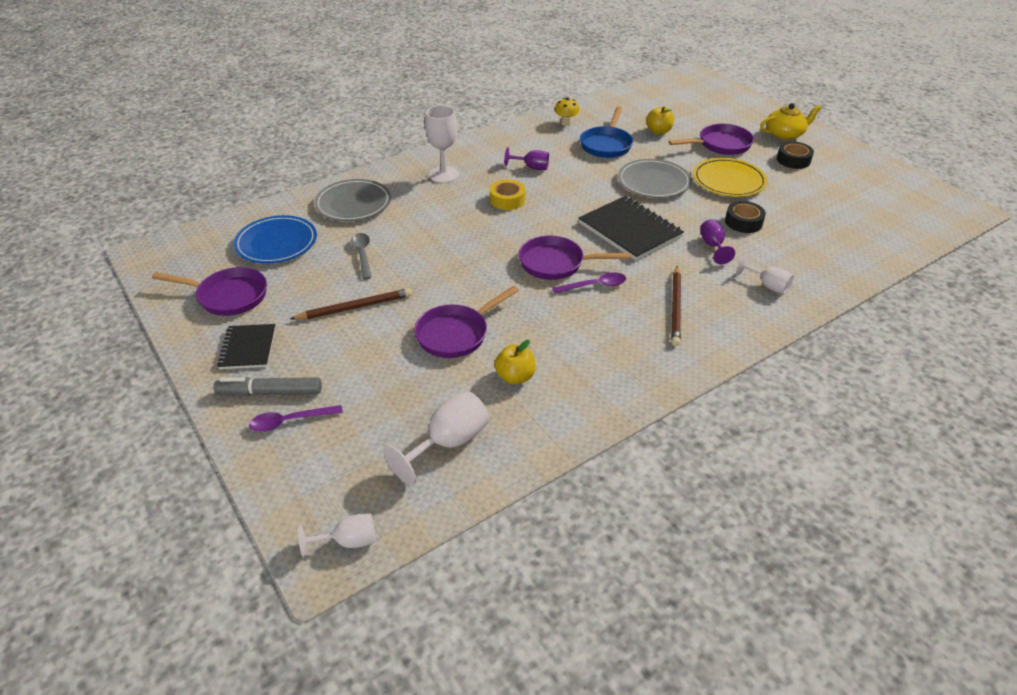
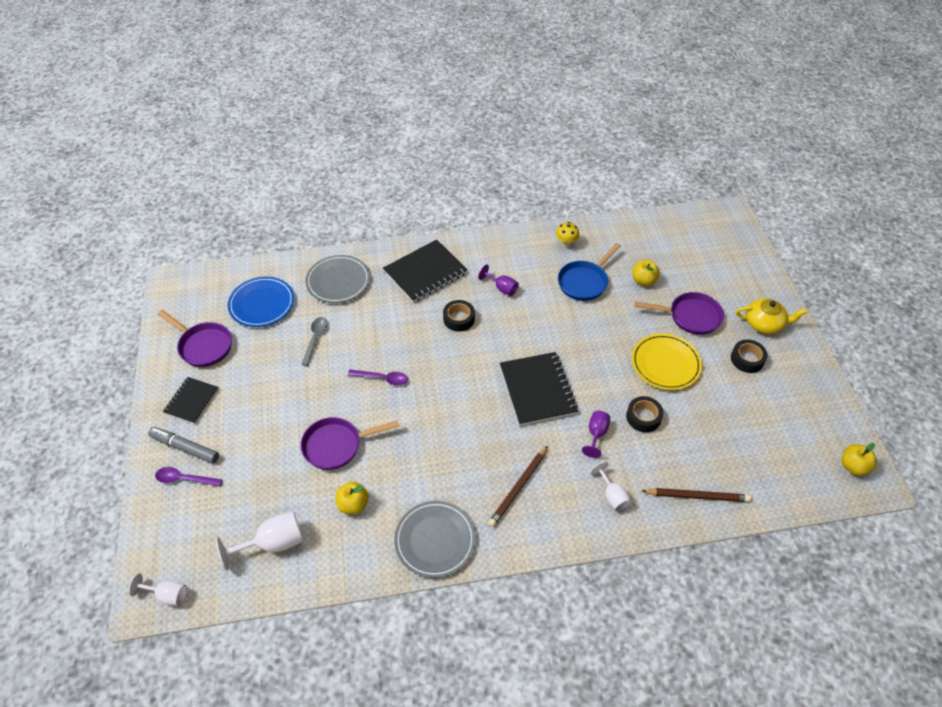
camera: 25 degrees right, 10 degrees up
brown pencil [290,288,412,320] -> brown pencil moved to [642,488,751,502]
white goblet [425,105,459,183] -> black notebook [383,239,467,303]
yellow tape [490,180,525,210] -> black tape [443,300,475,332]
purple pan [518,236,630,280] -> none
purple spoon [553,272,626,294] -> purple spoon moved to [348,369,408,385]
grey plate [618,159,692,198] -> grey plate moved to [394,501,476,578]
none -> yellow apple [842,443,877,476]

